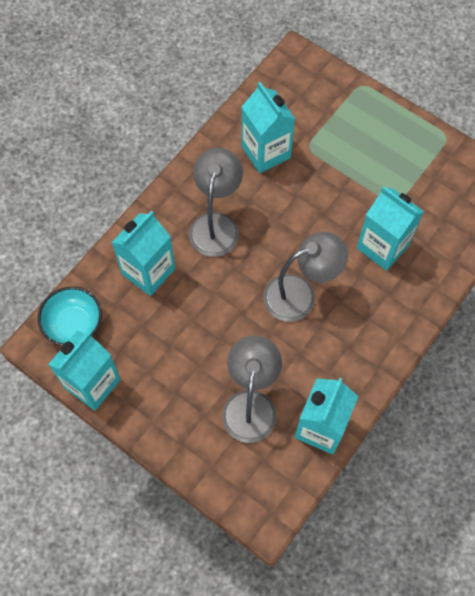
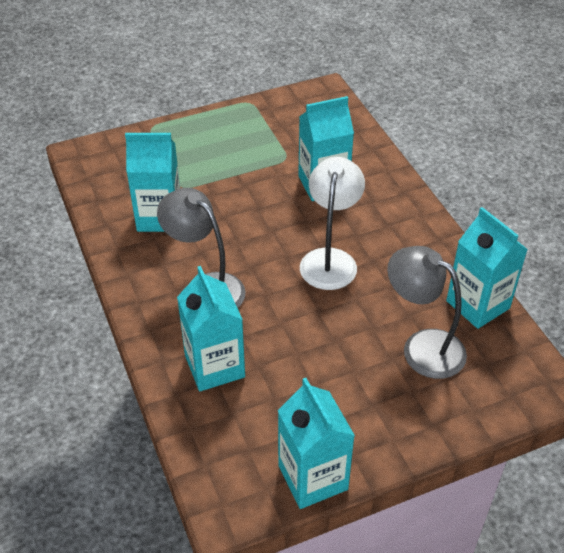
camera: 60 degrees left, 20 degrees down
turquoise bowl [38,287,102,346] -> none
grey lamp [263,232,348,322] -> white lamp [300,157,365,290]

